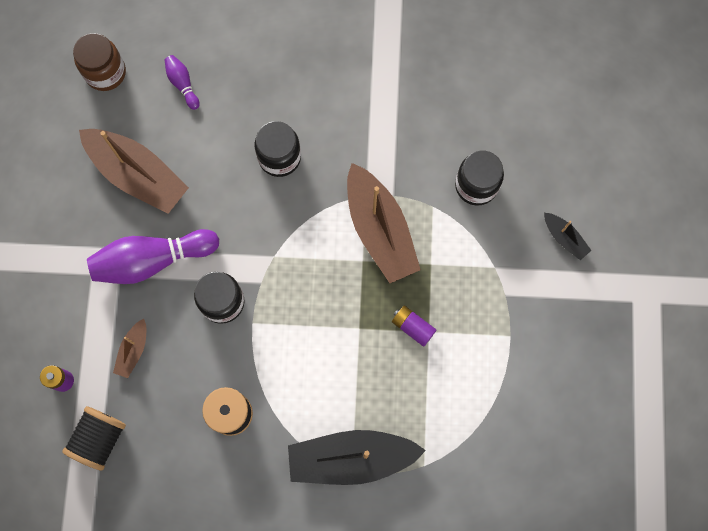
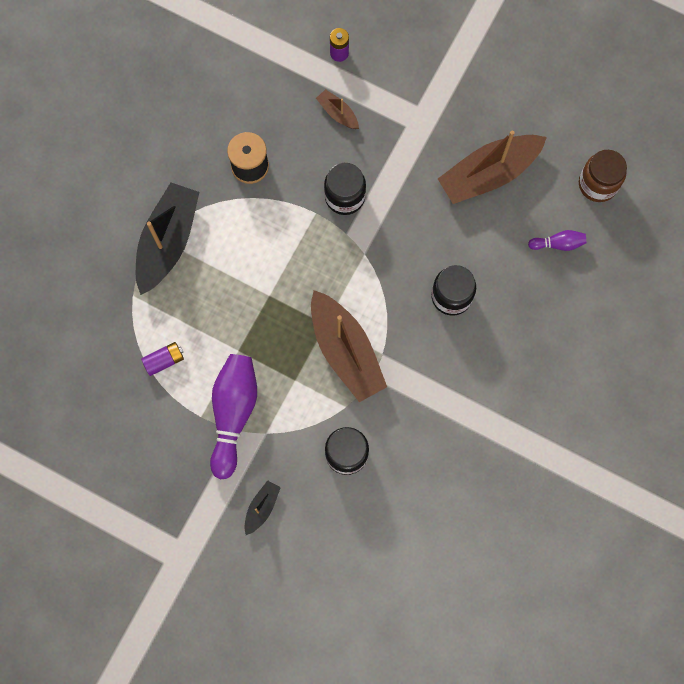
camera: 115 degrees right, 0 degrees up
black spool [62,406,126,471] -> none
purple bowling pin [87,229,219,284] -> purple bowling pin moved to [210,354,257,479]
brown boat [347,163,421,283] -> brown boat turned 120 degrees counterclockwise [311,290,387,402]
purple battery [392,305,436,347] -> purple battery moved to [141,342,184,376]
black boat [544,213,591,261] -> black boat turned 135 degrees clockwise [244,480,281,535]

